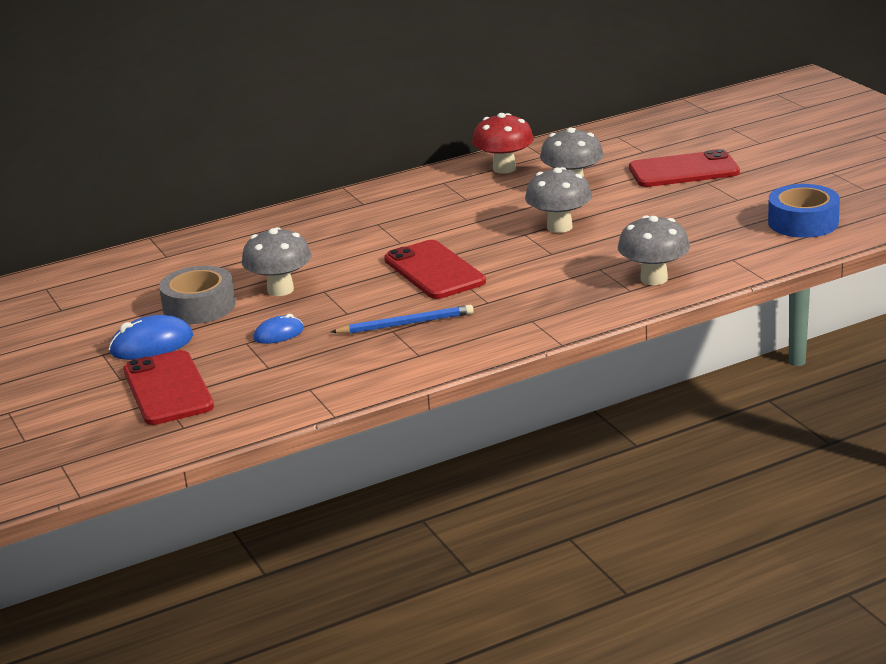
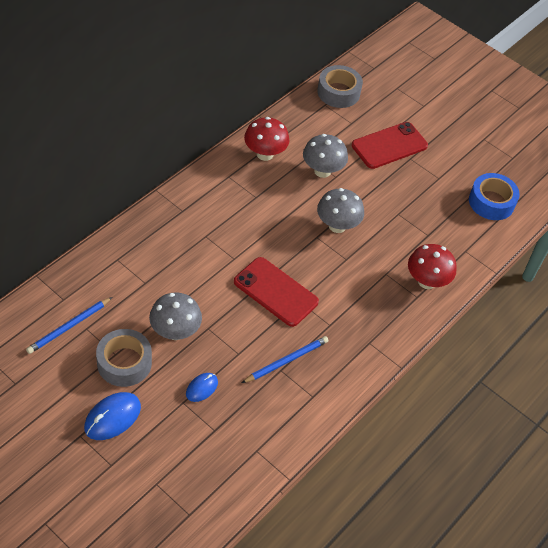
camera: 30 degrees left, 25 degrees up
red phone [123,350,214,425] -> none
grey mushroom [618,216,690,285] -> red mushroom [408,244,456,289]
none -> blue pencil [26,297,112,354]
none -> grey tape [317,65,363,108]

